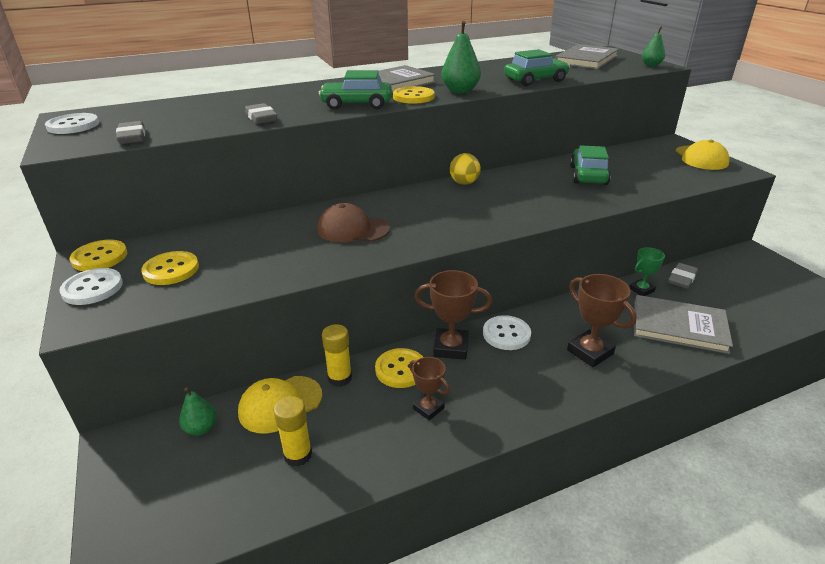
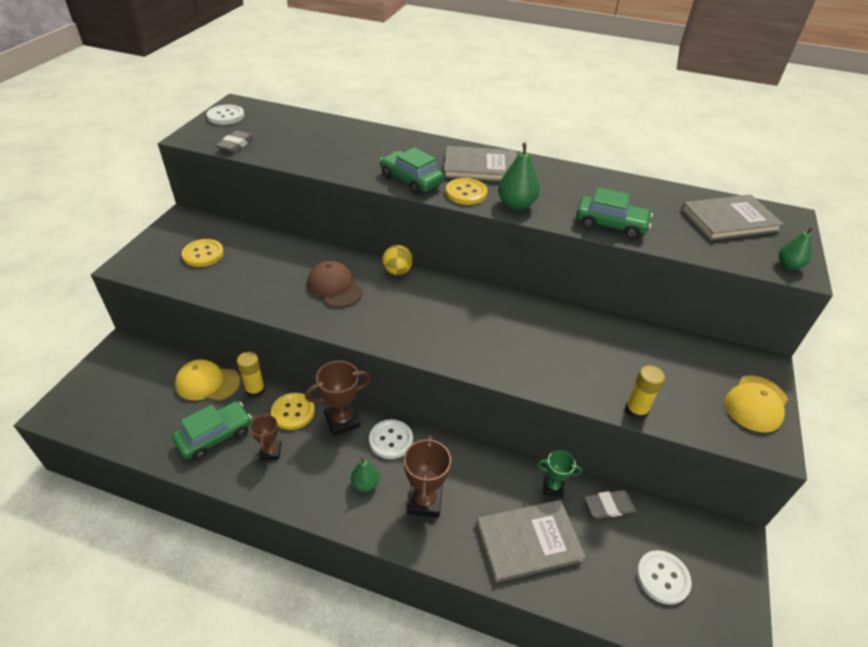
camera: 40 degrees right, 10 degrees up
white button [59,268,123,305] -> white button moved to [637,550,692,605]
yellow button [70,240,127,271] -> none
green pear [179,387,217,435] -> green pear moved to [351,457,379,492]
grey eraser [245,103,277,124] -> none
yellow glue stick [273,396,312,467] -> yellow glue stick moved to [625,365,665,420]
brown trophy [414,270,492,360] -> brown trophy turned 75 degrees counterclockwise [305,361,371,436]
yellow ball [450,153,481,185] -> yellow ball moved to [382,245,413,275]
green car [570,145,611,185] -> green car moved to [172,401,252,461]
grey book [634,295,733,354] -> grey book turned 75 degrees counterclockwise [477,500,586,583]

